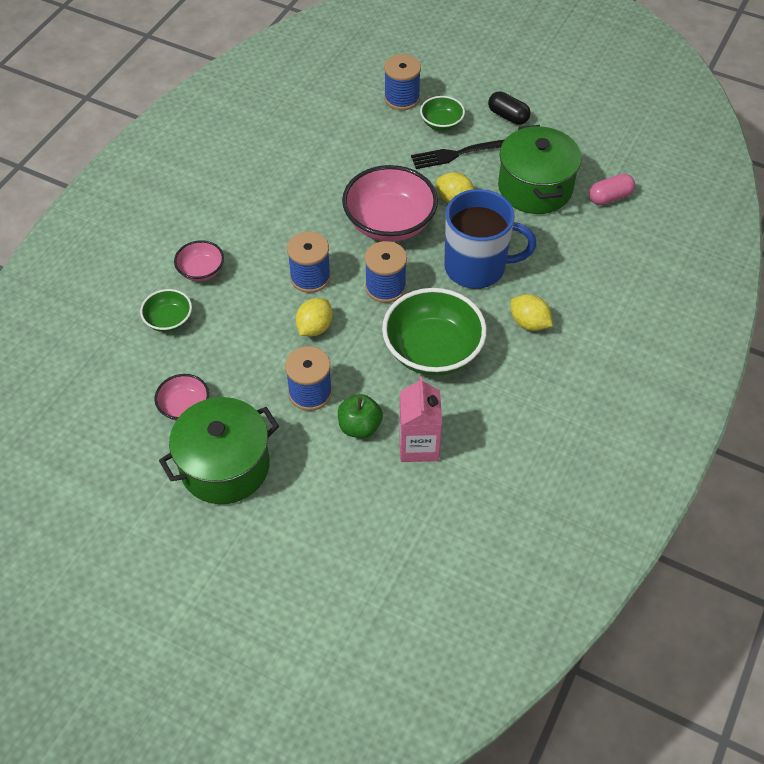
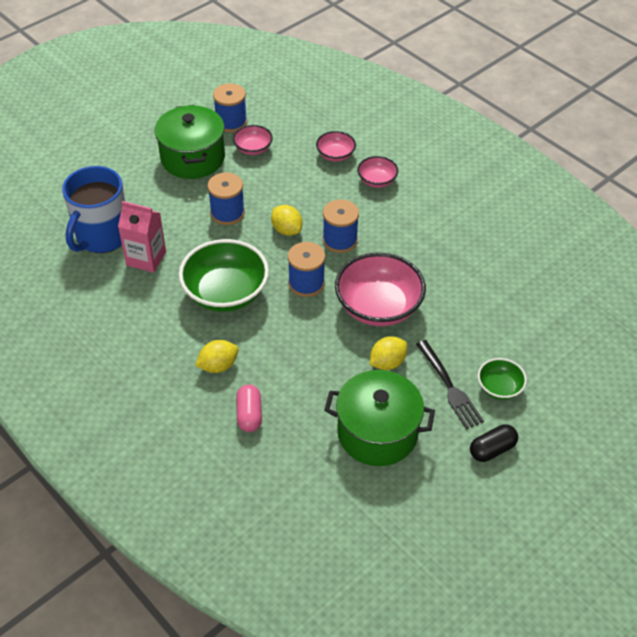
camera: 110 degrees right, 5 degrees down
green bowl [140,289,192,332] -> pink bowl [316,131,356,162]
green apple [338,394,383,438] -> none
blue spool [384,54,421,110] -> blue spool moved to [213,83,247,132]
black fork [411,139,505,169] -> black fork turned 150 degrees clockwise [416,340,484,429]
blue mug [444,189,537,289] -> blue mug moved to [62,166,125,253]
pink capsule [589,173,635,205] -> pink capsule moved to [236,384,262,432]

